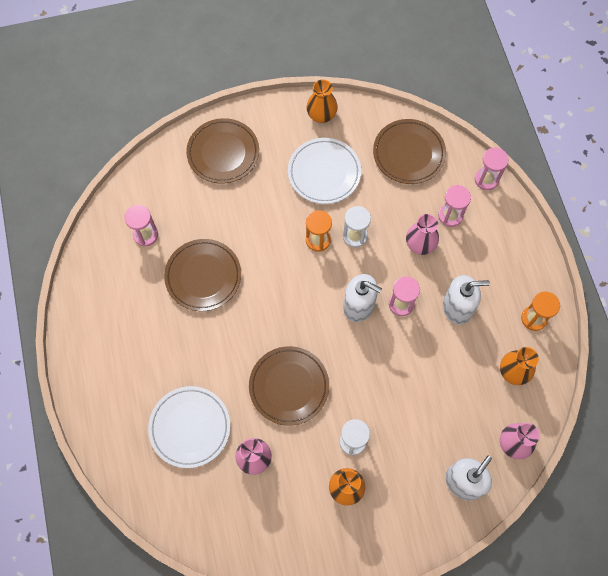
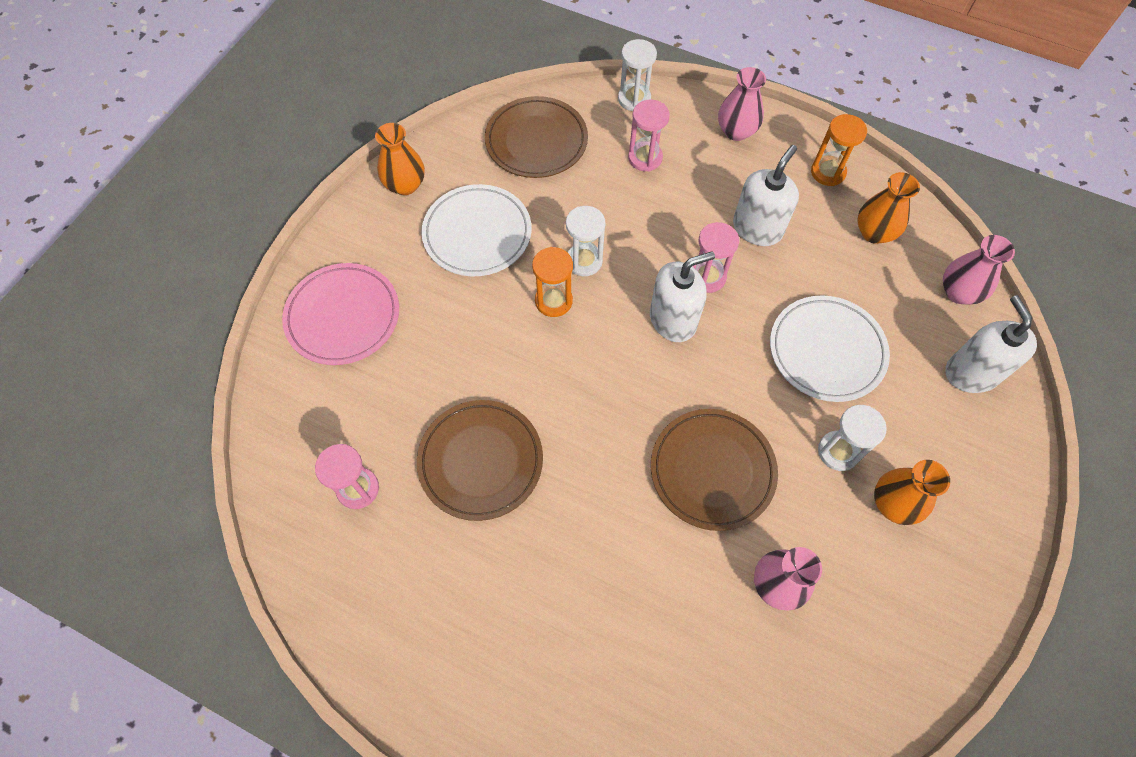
camera: 50 degrees left, 5 degrees down
white plate [148,386,230,468] -> white plate moved to [770,295,890,402]
brown plate [186,118,259,184] -> pink plate [282,263,399,365]
pink vase [406,214,439,255] -> pink vase moved to [718,67,766,141]
pink hourglass [475,147,509,190] -> white hourglass [618,39,657,111]

